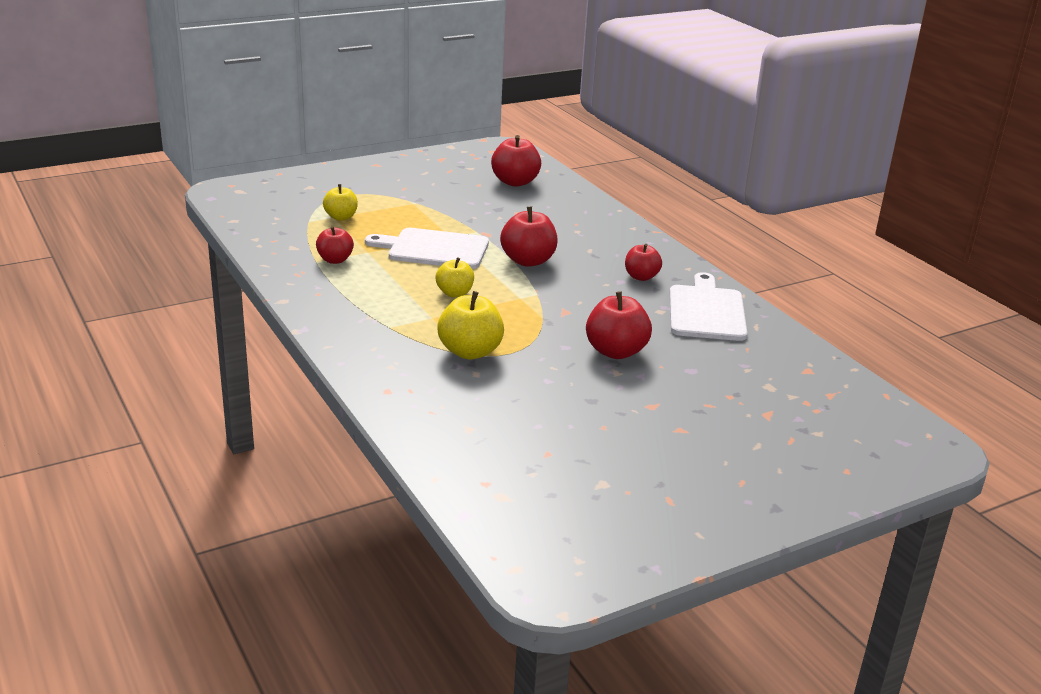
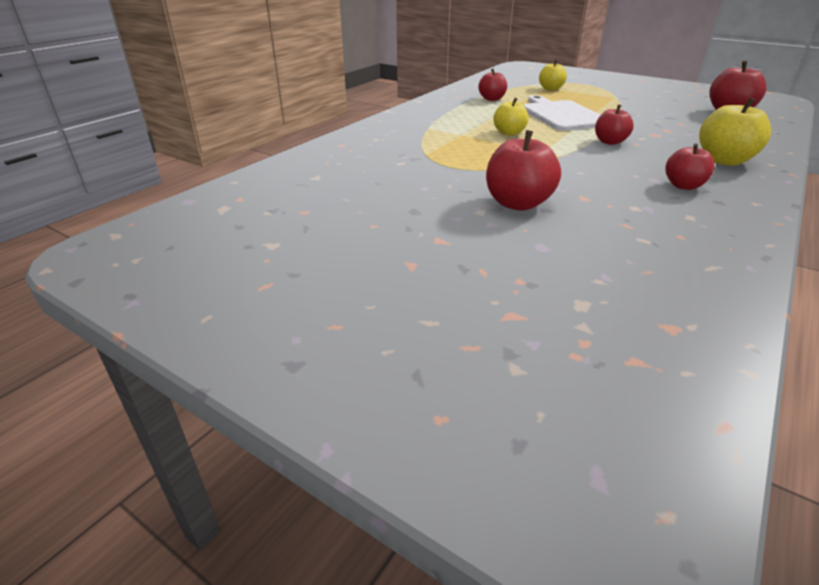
camera: 65 degrees right, 5 degrees up
yellow apple [438,291,504,359] -> yellow apple moved to [699,97,771,166]
red apple [500,206,558,267] -> red apple [595,105,634,145], size x0.64
white cutting board [670,272,747,341] -> none

